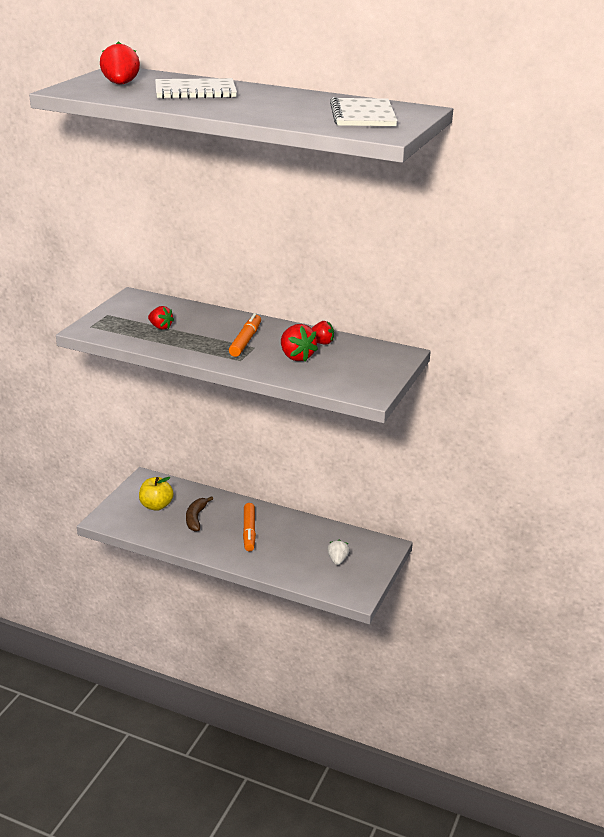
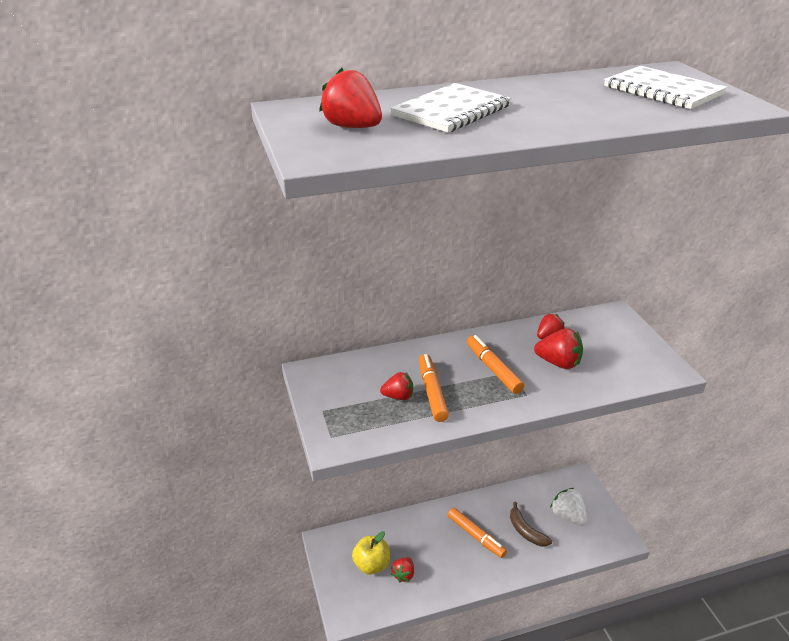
camera: 40 degrees left, 5 degrees up
brown banana [186,496,213,532] -> brown banana moved to [510,501,552,546]
white strawberry [327,540,350,565] -> white strawberry [550,488,587,526], size x1.51
none -> red strawberry [391,557,414,582]
none -> orange marker [419,354,449,422]

